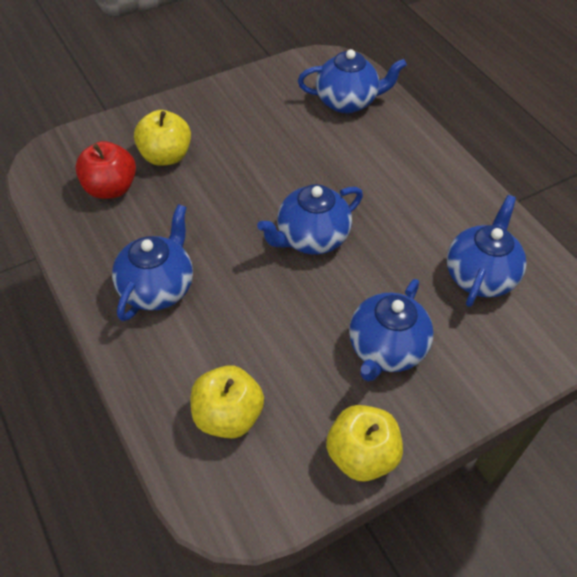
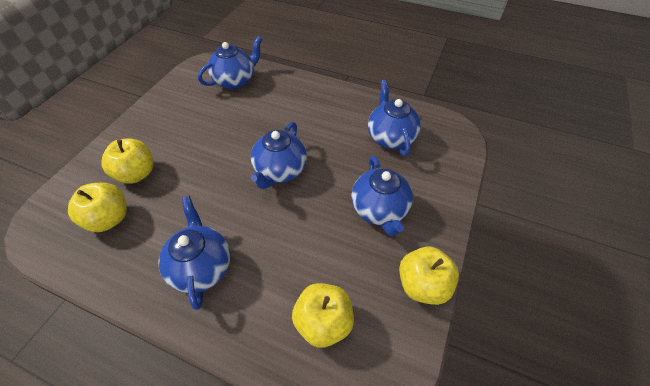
camera: 35 degrees left, 0 degrees up
red apple [75,141,136,199] -> yellow apple [68,183,127,232]

